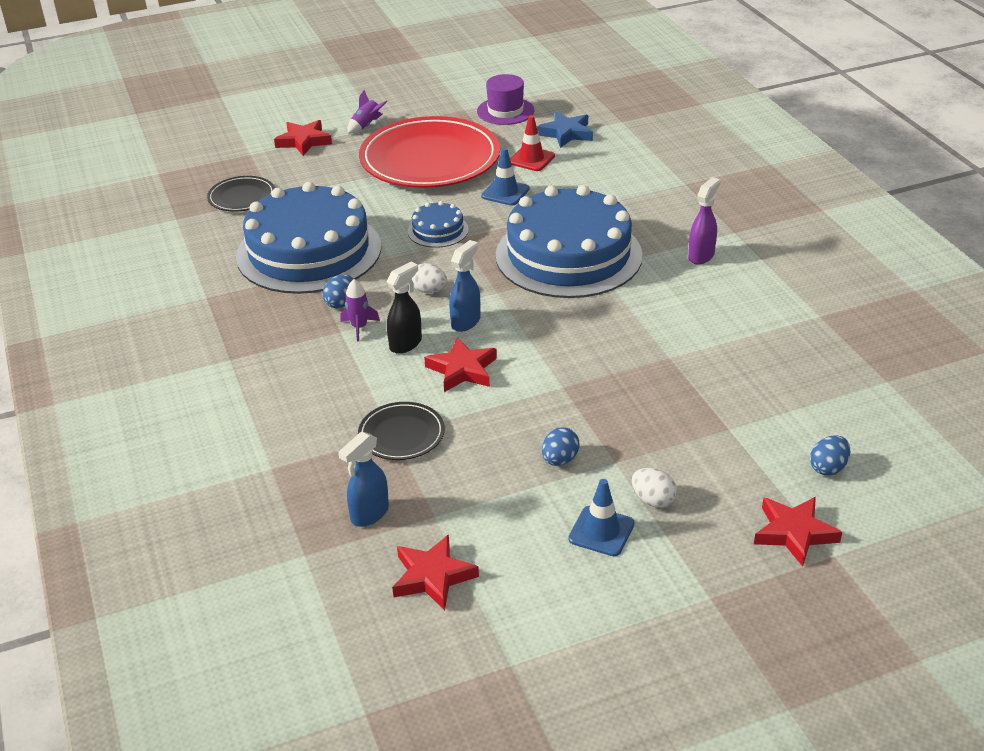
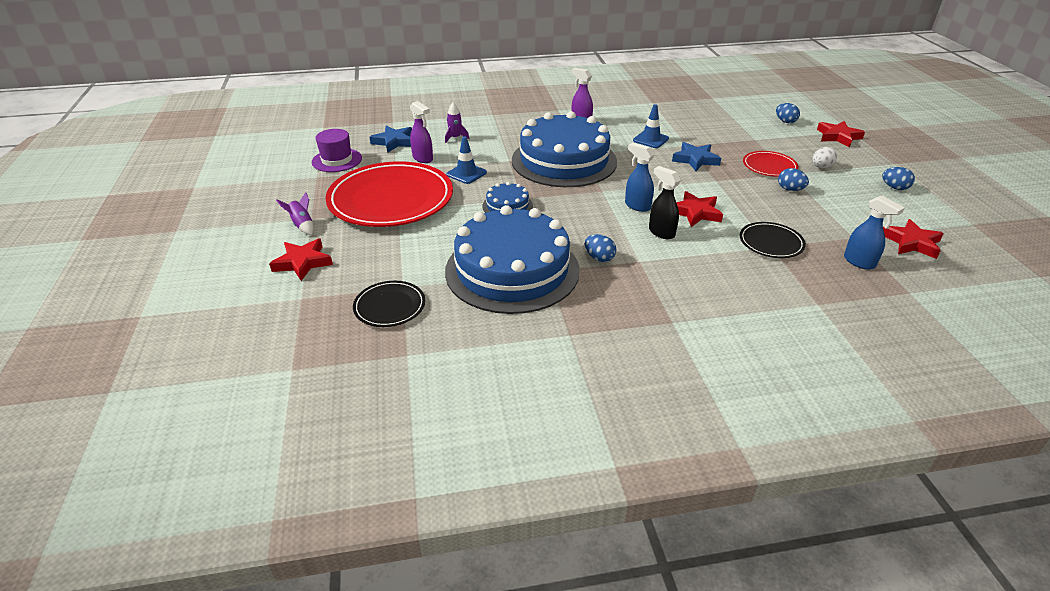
camera: 80 degrees left, 0 degrees up
purple rocket [340,279,380,341] -> purple rocket moved to [445,103,469,143]
white egg [412,263,447,293] -> none
red traffic cone [510,115,555,171] -> purple spray bottle [410,101,433,163]
blue traffic cone [568,479,635,556] -> blue traffic cone moved to [633,104,669,148]
none -> blue star [672,142,721,171]
none -> red plate [743,151,798,177]
none -> blue egg [882,167,915,190]

